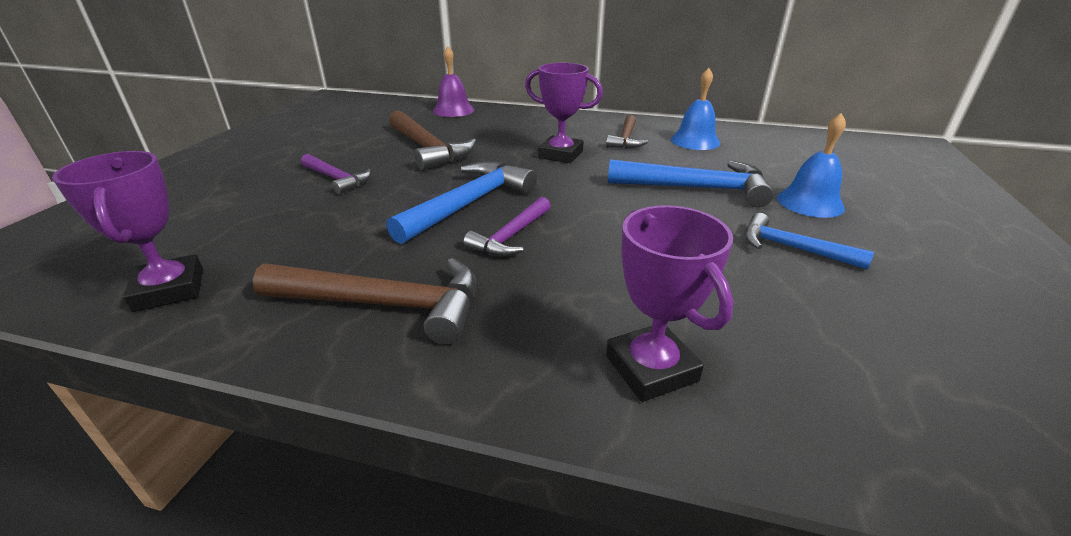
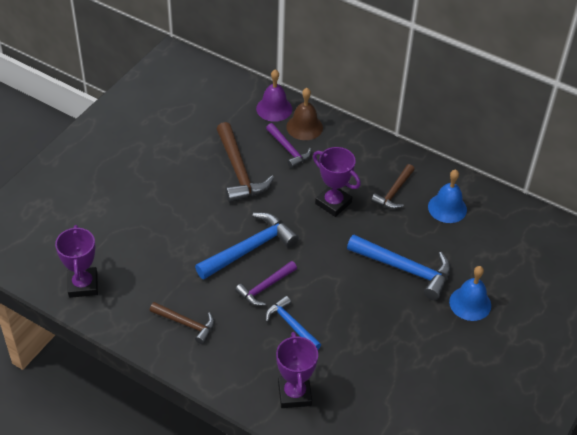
camera: 15 degrees right, 15 degrees up
brown hammer [253,258,476,345] -> brown hammer [150,302,215,344], size x0.61
purple hammer [301,154,371,195] -> purple hammer moved to [266,123,311,168]
blue hammer [745,213,874,270] -> blue hammer moved to [265,296,321,350]
none -> brown bell [286,88,323,140]

